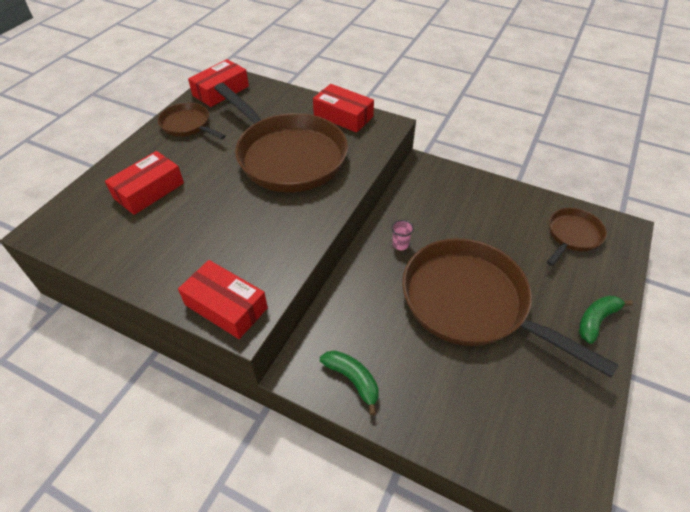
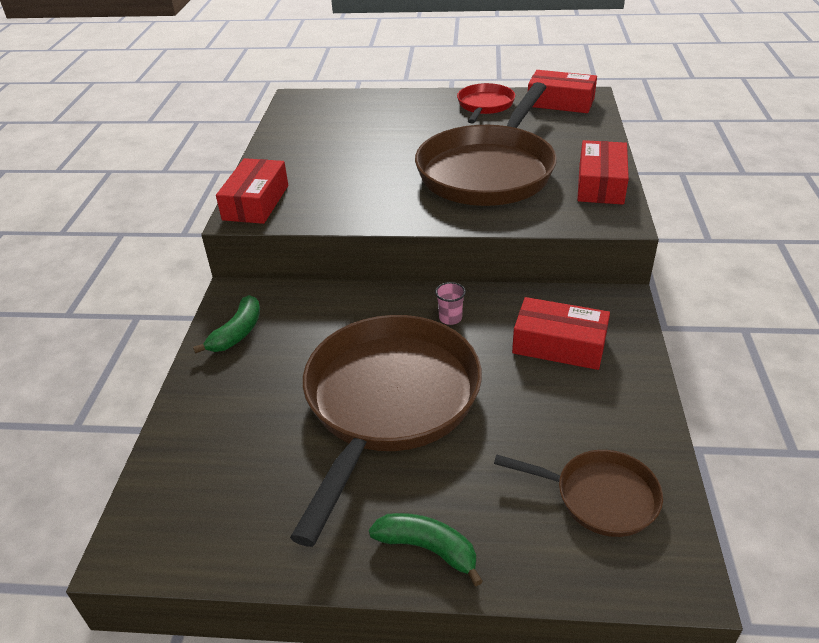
camera: 70 degrees right, 10 degrees down
red box [105,151,184,215] -> red box moved to [512,297,610,370]
brown pan [158,103,226,139] -> red pan [457,83,515,123]

